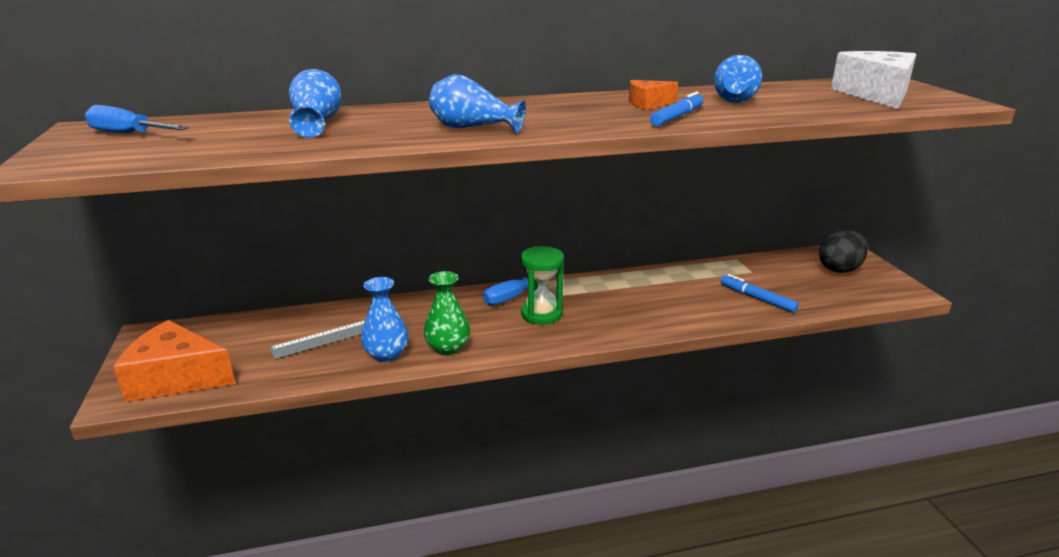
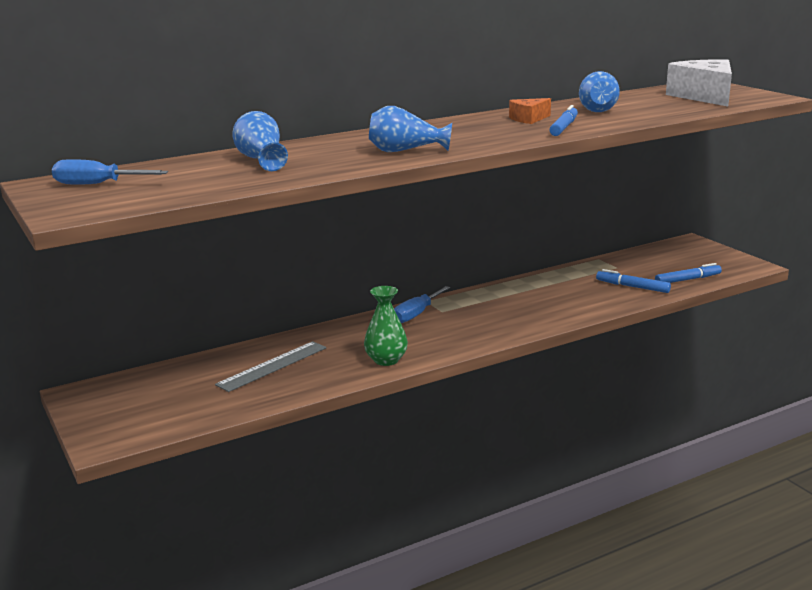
camera: 15 degrees left, 5 degrees down
orange cheese [114,320,236,402] -> none
blue vase [361,277,409,362] -> none
green hourglass [521,246,564,325] -> none
black egg [819,230,868,273] -> none
none -> blue marker [655,263,722,283]

